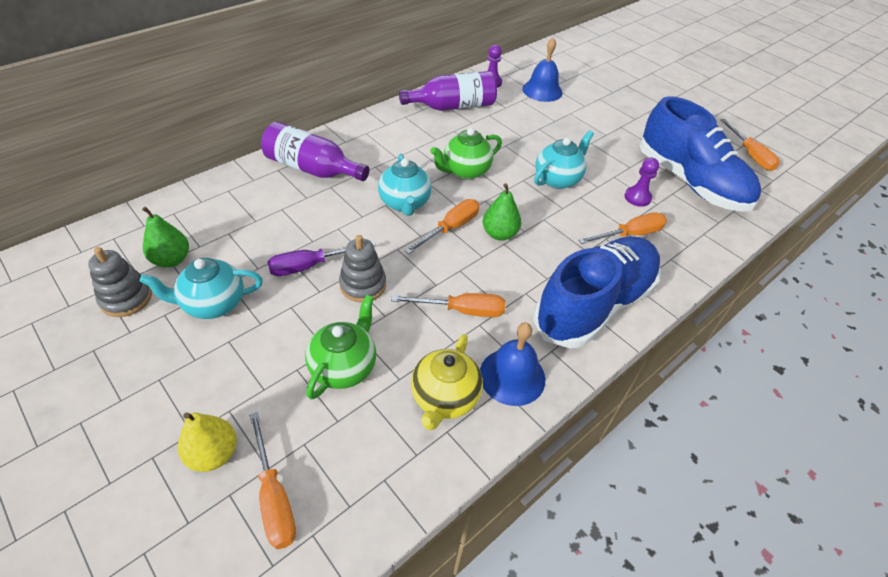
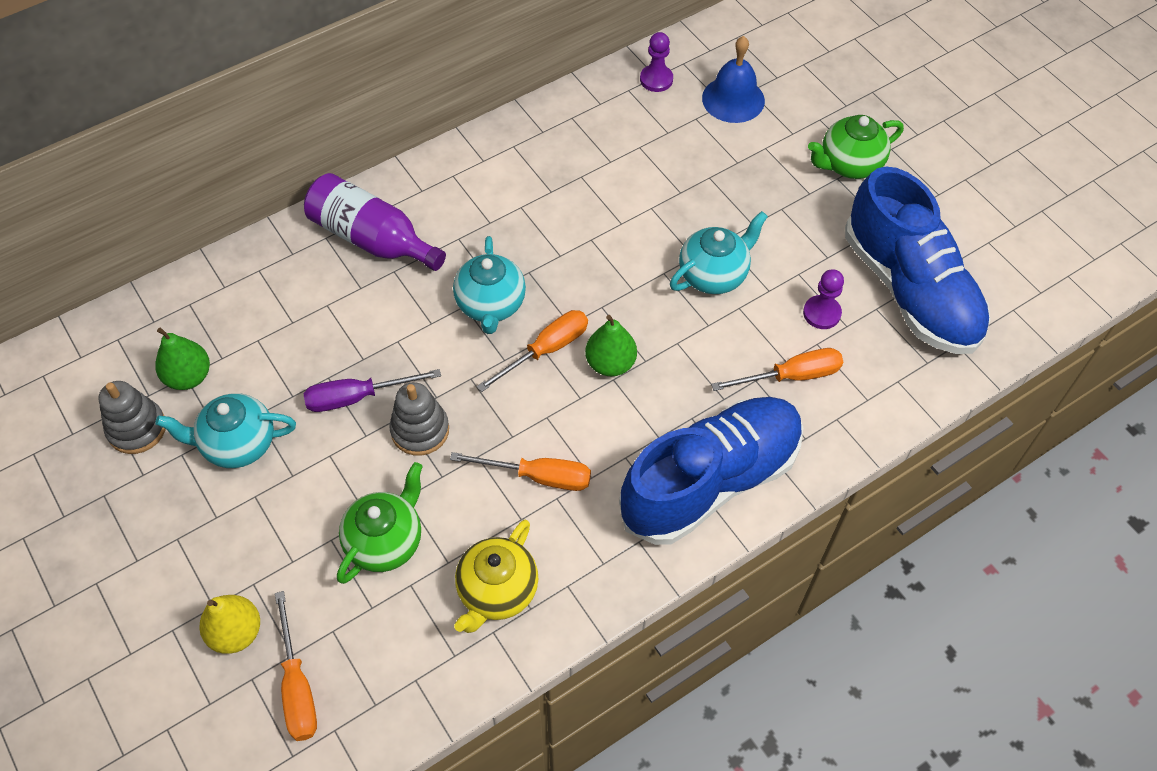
camera: 10 degrees right, 10 degrees up
purple bottle [399,71,497,111] -> none
green teapot [430,128,502,180] -> green teapot moved to [808,115,904,179]
blue bell [480,322,545,406] -> none
orange screwdriver [721,119,780,171] -> none

